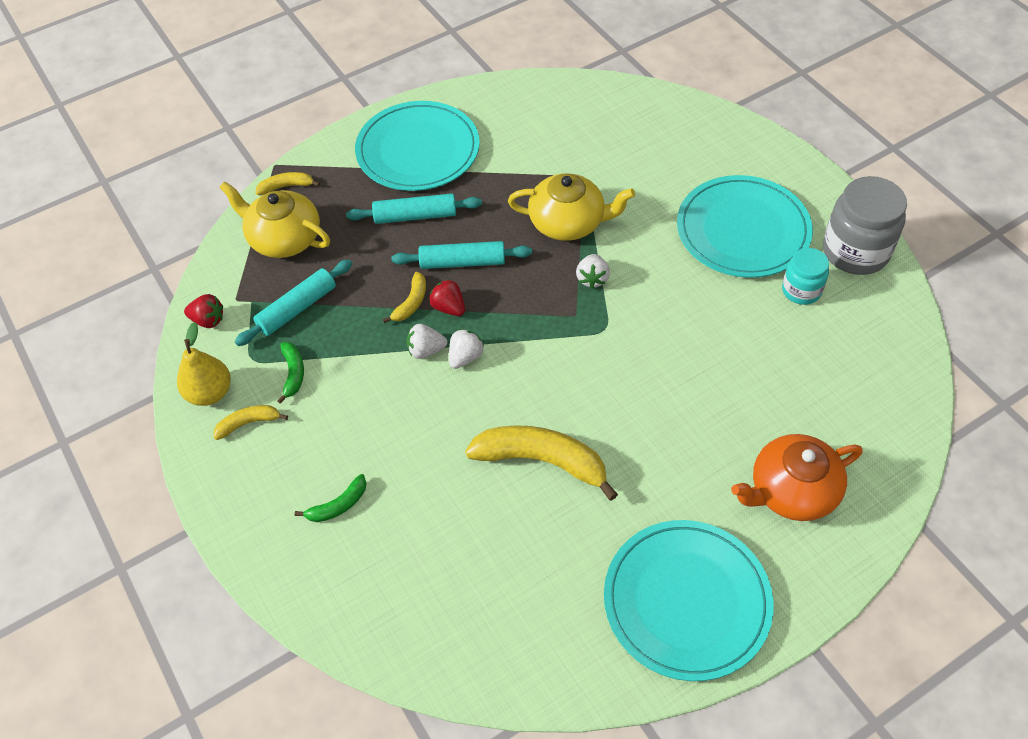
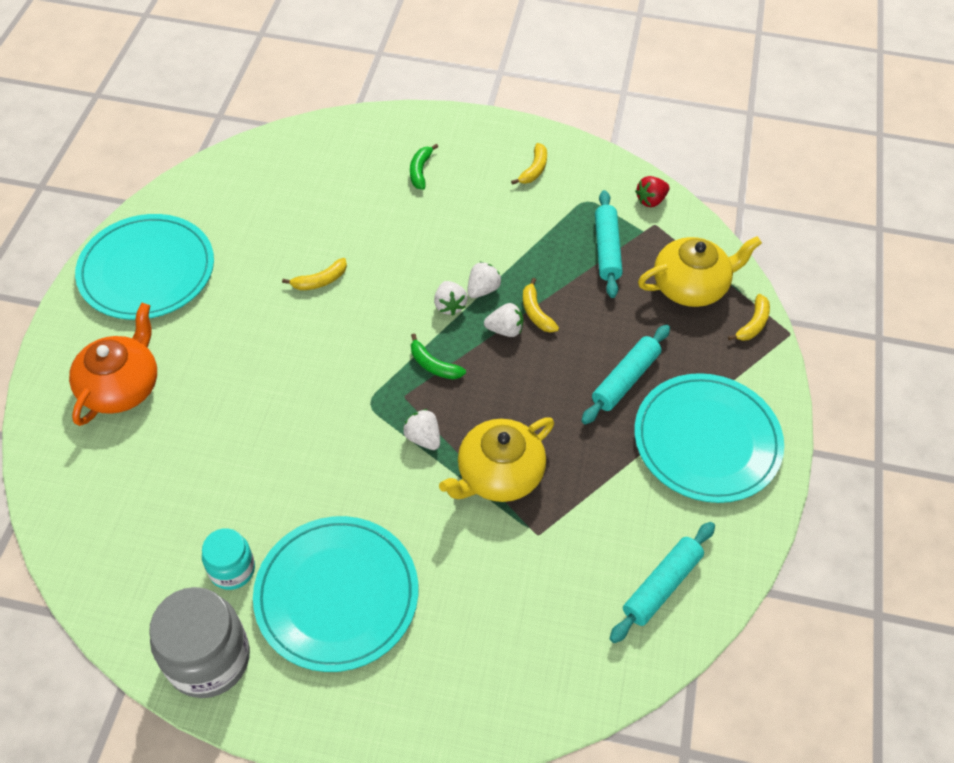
camera: 130 degrees right, 0 degrees up
yellow pear [177,322,231,406] -> none
green banana [278,342,304,404] -> green banana moved to [411,333,466,379]
turquoise rolling pin [391,241,532,269] -> turquoise rolling pin moved to [610,522,715,643]
red strawberry [429,279,465,316] -> white strawberry [484,303,524,337]
yellow banana [465,425,618,501] -> yellow banana [282,258,347,290], size x0.49

